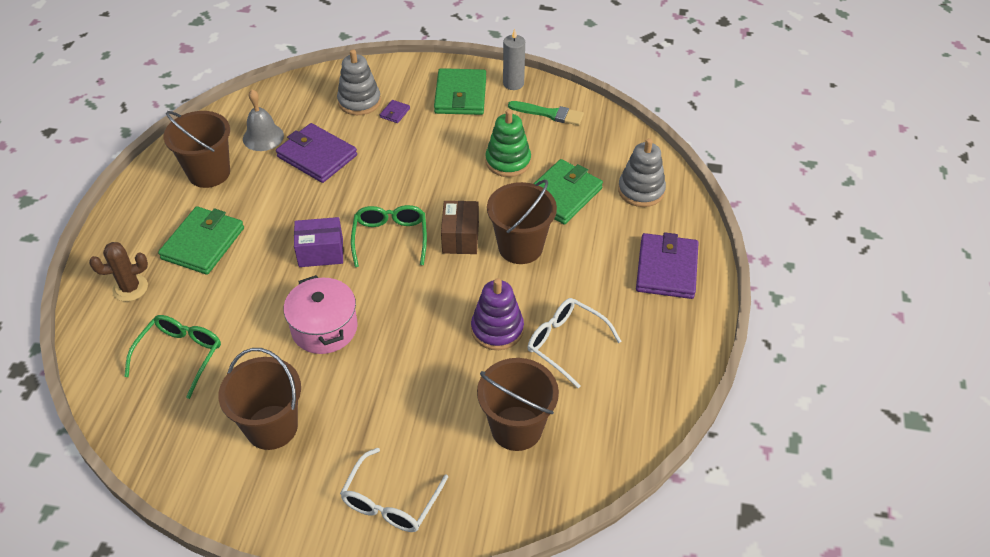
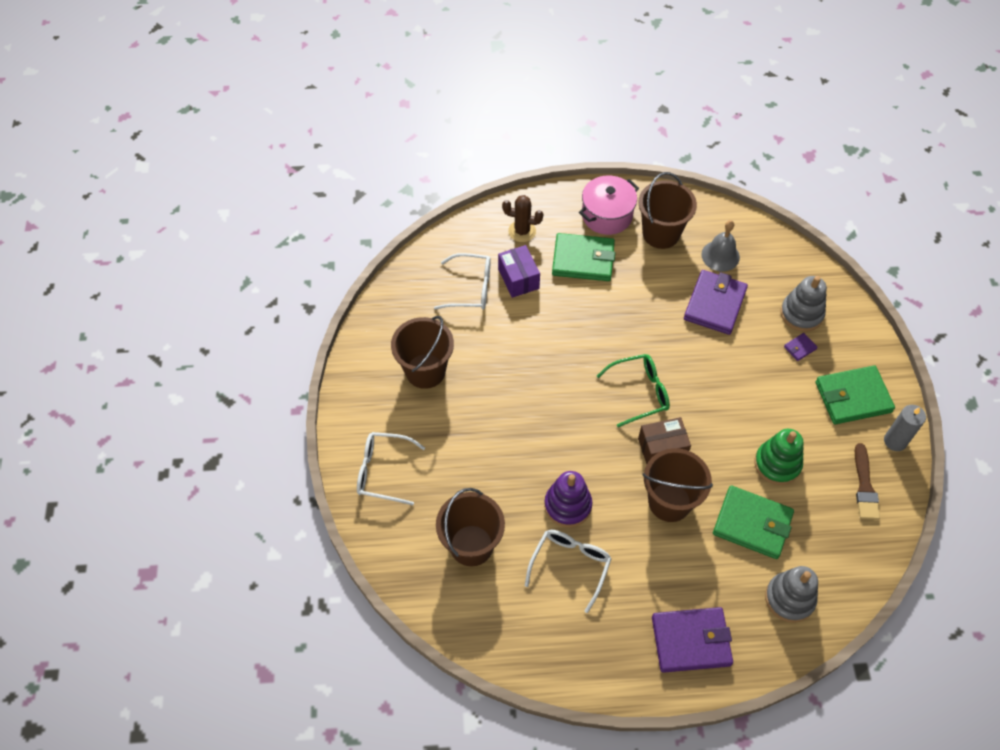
camera: 75 degrees right, 10 degrees up
brown cactus [89,242,148,301] -> brown cactus turned 45 degrees counterclockwise [502,195,543,242]
green glasses [124,315,221,399] -> white glasses [434,253,491,310]
pink pot [283,275,358,354] -> pink pot moved to [579,176,639,235]
purple box [294,217,343,267] -> purple box moved to [498,245,540,298]
purple wallet [380,100,410,123] -> purple wallet turned 45 degrees counterclockwise [784,333,818,361]
green brush [508,101,584,125] -> brown brush [855,443,880,520]

